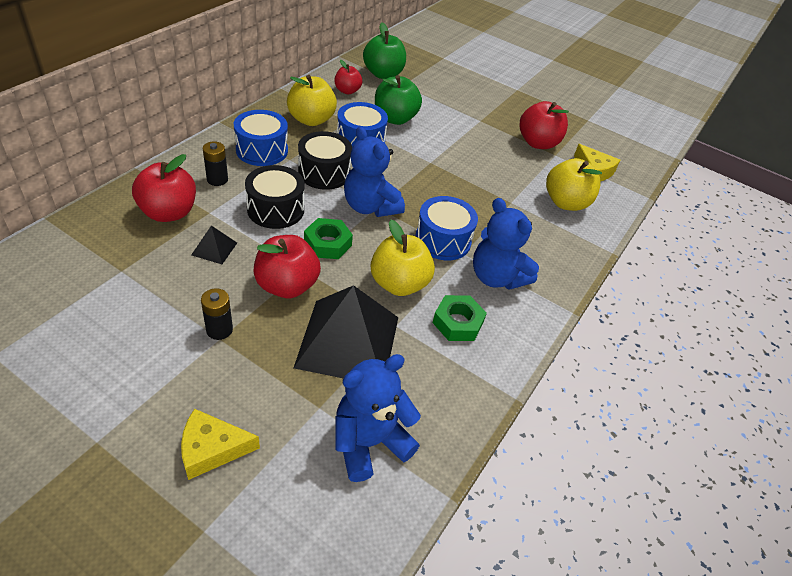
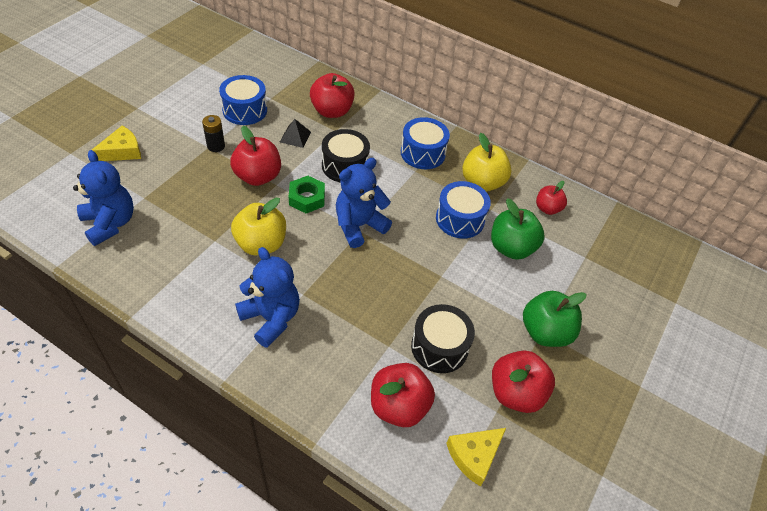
camera: 90 degrees right, 5 degrees up
yellow cheese [181,409,260,480] -> yellow cheese turned 60 degrees clockwise [92,126,141,161]
black battery [203,142,228,186] -> none
black pyramid [294,285,398,378] -> none
black drum [298,131,352,190] -> black drum moved to [411,304,475,373]
green apple [363,22,406,79] -> green apple moved to [523,291,586,347]
blue drum [415,196,478,260] -> blue drum moved to [219,75,267,125]
green nut [433,295,487,341] -> none
blue teddy bear [473,198,539,290] -> blue teddy bear turned 90 degrees clockwise [235,247,300,348]
yellow apple [546,158,602,211] -> red apple [371,363,435,427]

